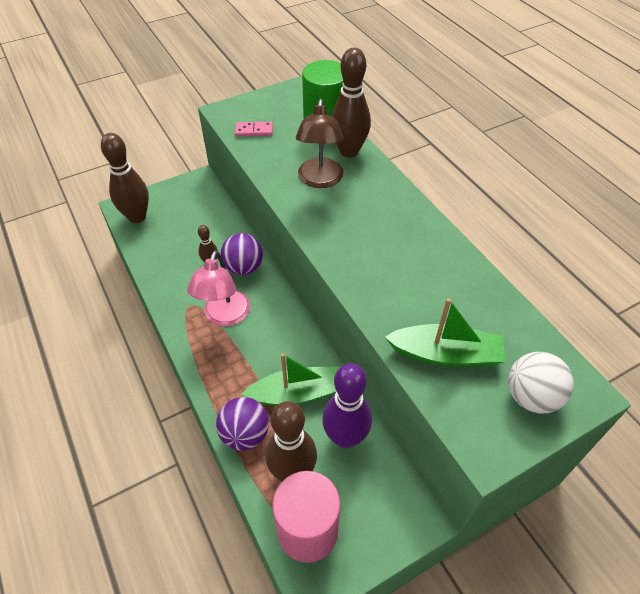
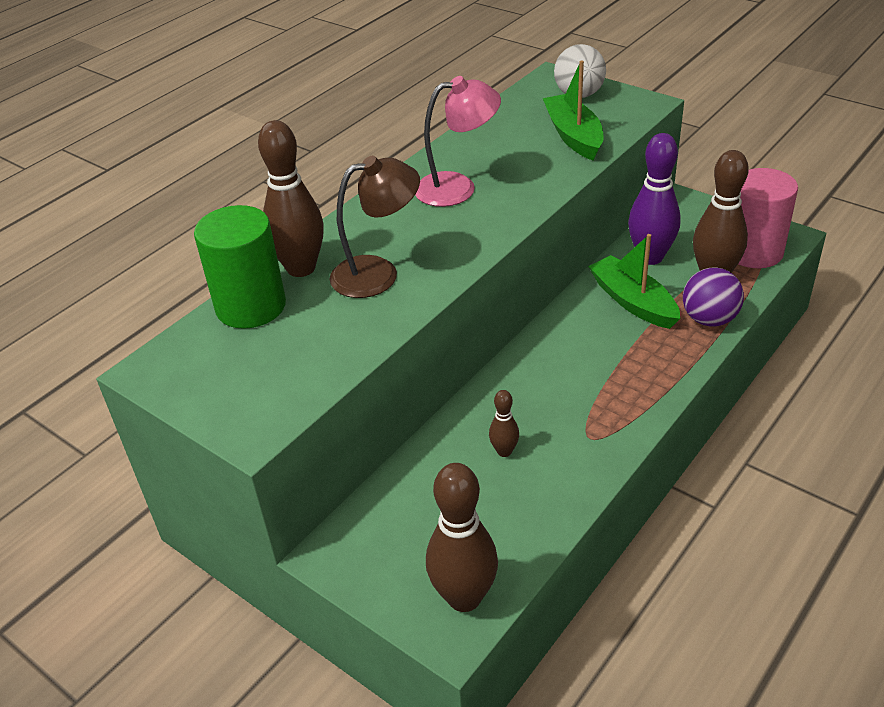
camera: 110 degrees left, 10 degrees down
pink lamp [187,250,250,326] -> pink lamp moved to [415,76,501,207]
purple ball [220,233,263,276] -> none
pink domino [235,122,273,136] -> none

